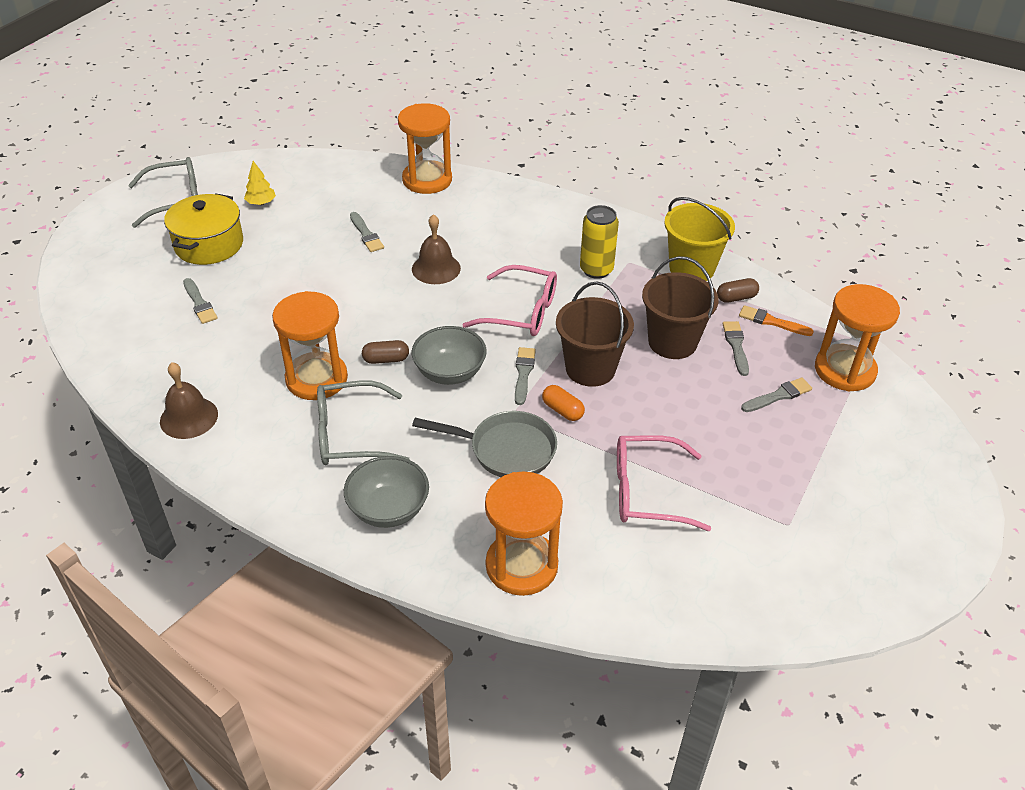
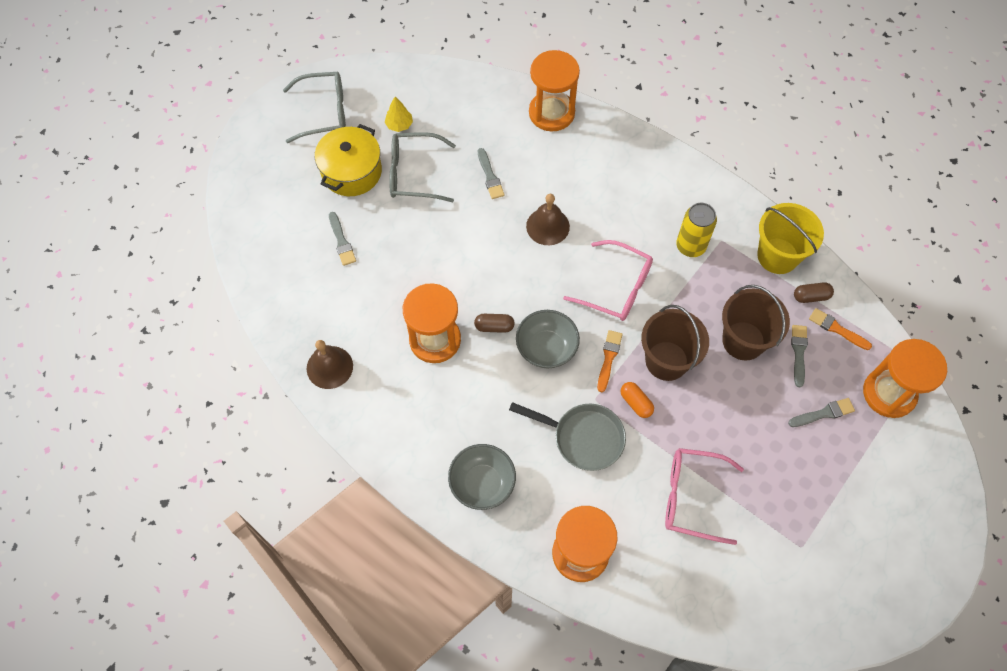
camera: 10 degrees right, 20 degrees up
grey glasses [317,380,410,465] -> grey glasses moved to [389,132,456,202]
grey brush [515,347,536,405] -> orange brush [597,330,623,392]

